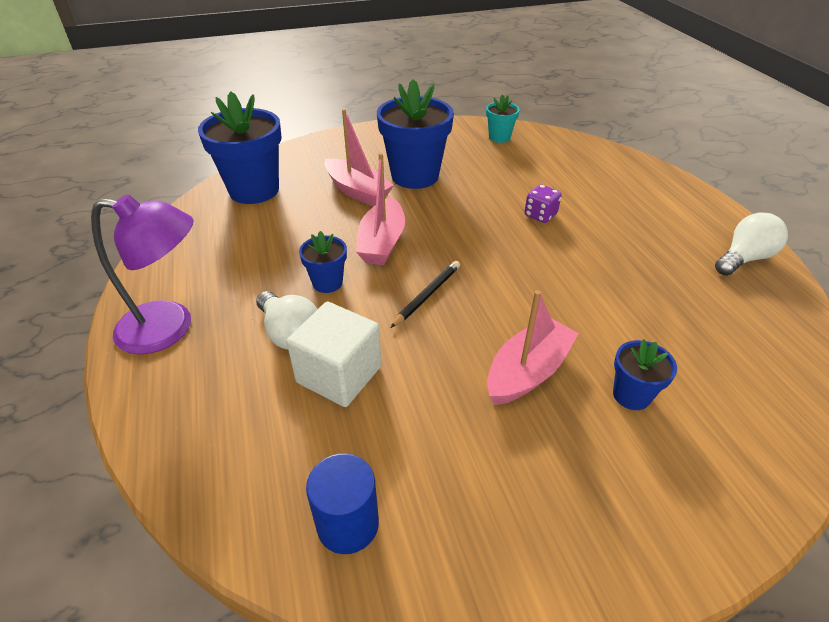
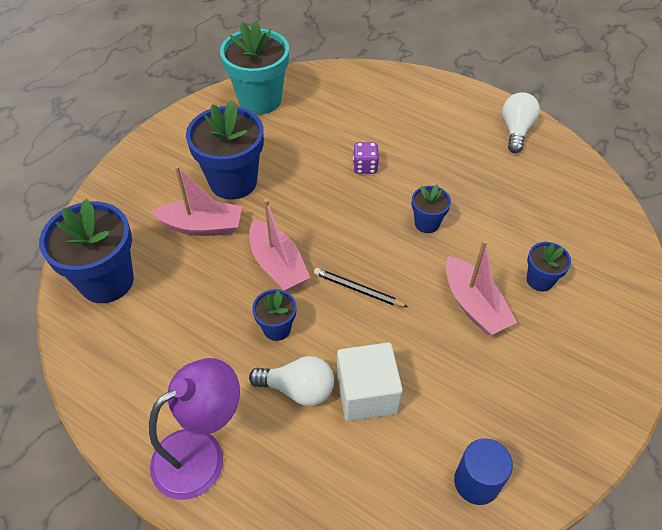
camera: 40 degrees left, 10 degrees up
black pencil [390,261,460,328] -> black pencil turned 60 degrees counterclockwise [314,268,408,307]
turquoise flower pot [486,94,520,143] -> turquoise flower pot [220,20,289,115], size x2.00
pink boat [487,290,579,405] -> pink boat turned 150 degrees clockwise [446,240,517,335]
none -> blue flower pot [412,185,451,233]

